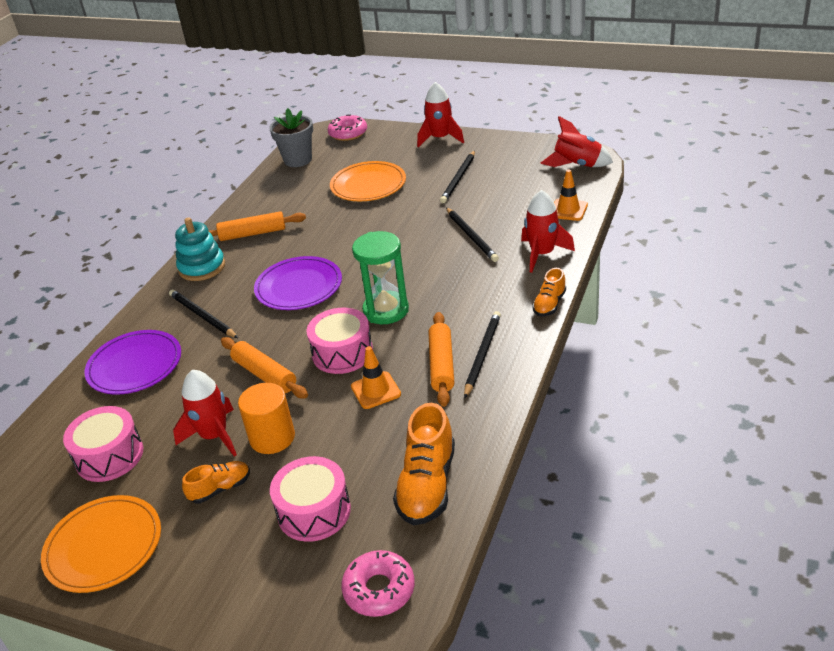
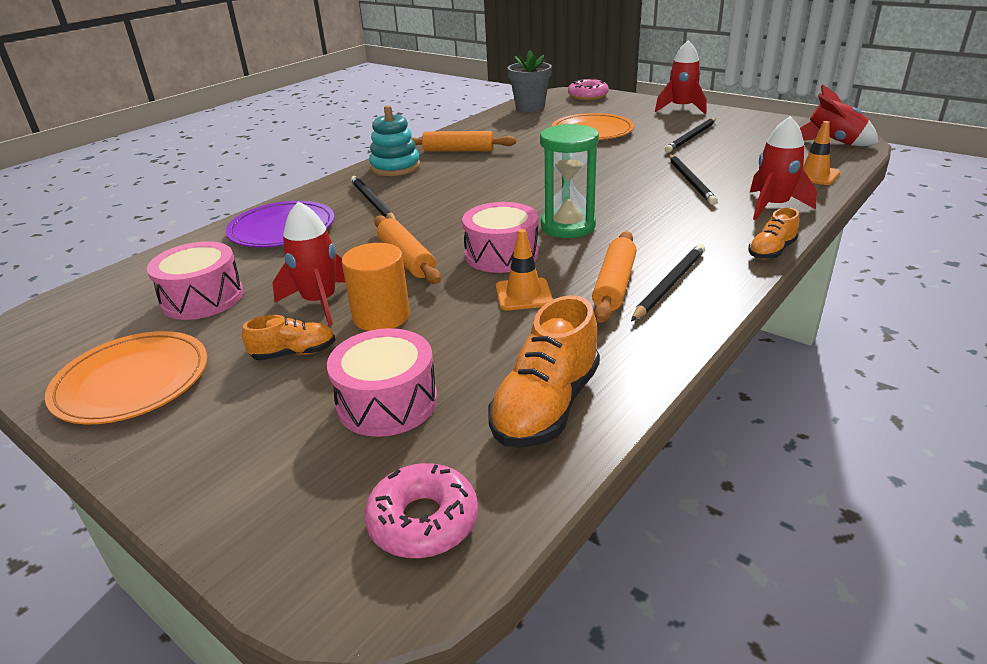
camera: 15 degrees right, 5 degrees down
purple plate [254,256,342,310] -> none

